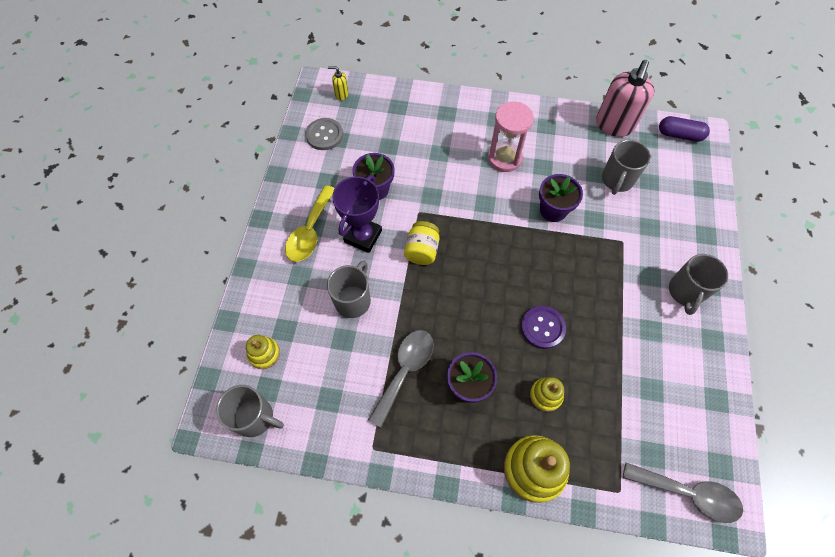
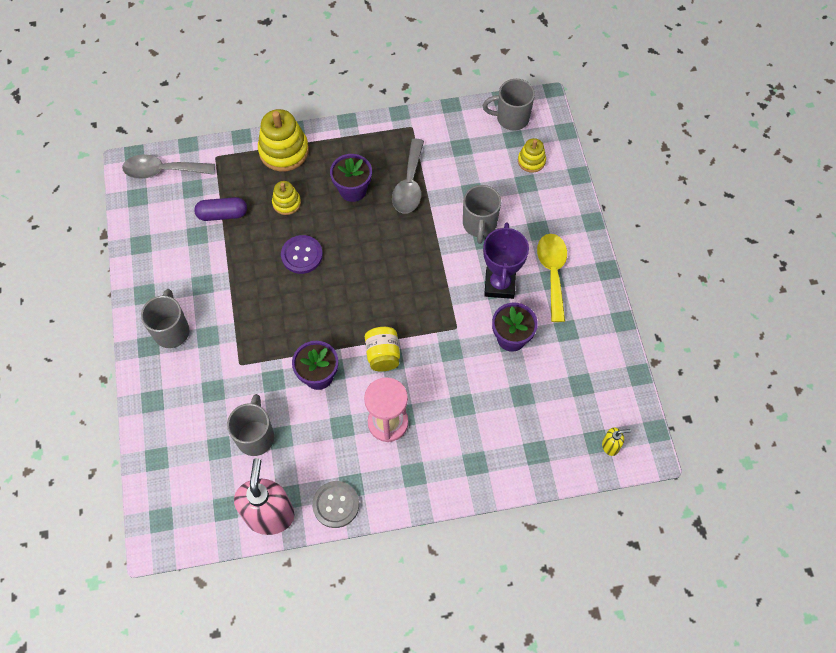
camera: 160 degrees right, 0 degrees up
grey button [305,118,343,150] -> grey button moved to [312,481,359,528]
yellow jar [404,221,440,265] -> yellow jar moved to [365,327,400,371]
purple capsule [659,116,710,142] -> purple capsule moved to [194,197,247,221]

